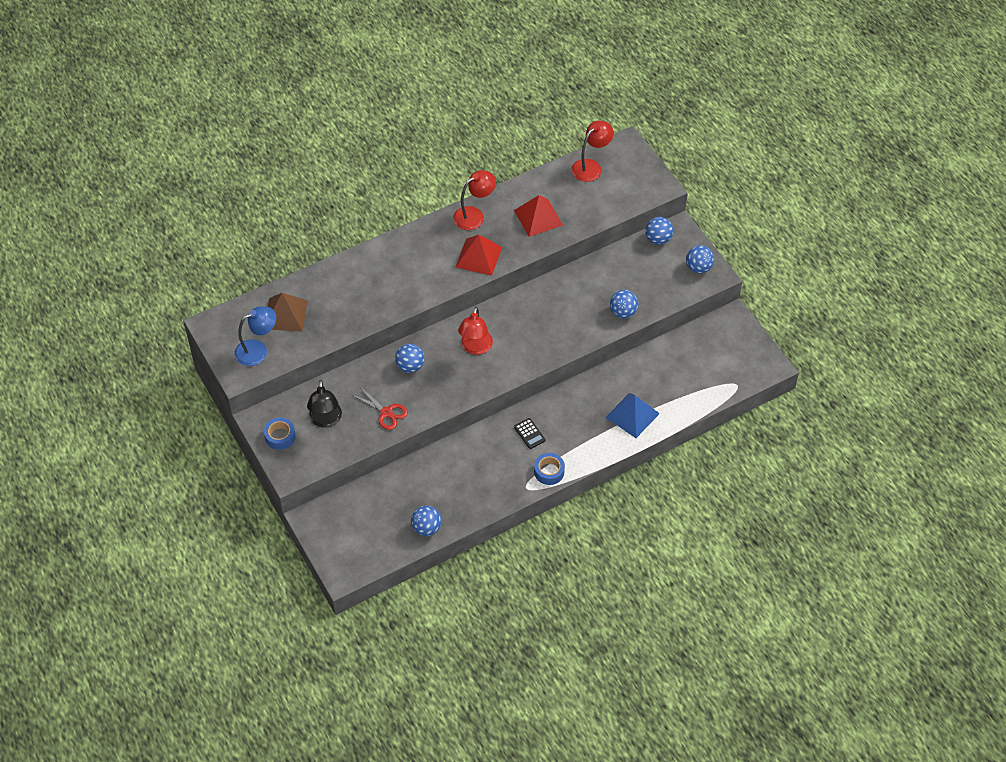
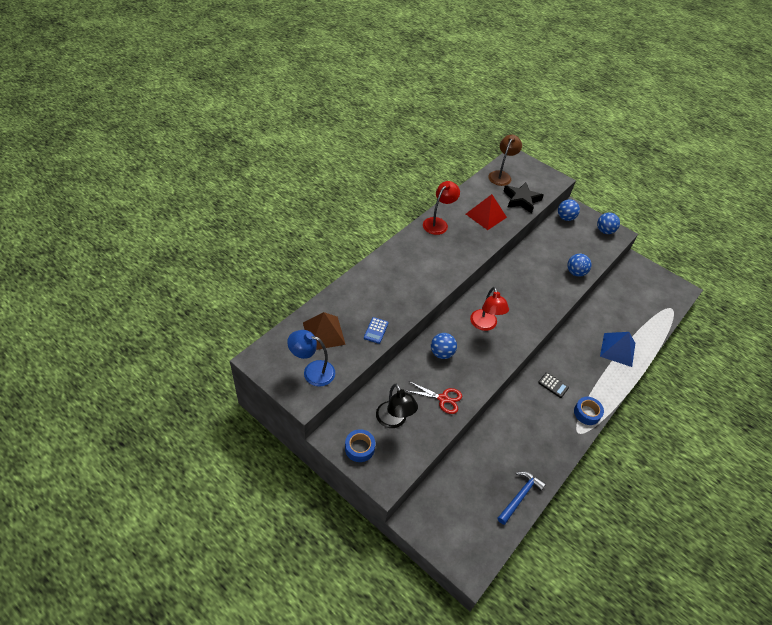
camera: 25 degrees left, 5 degrees down
blue lamp [234,306,276,366] -> blue lamp turned 120 degrees counterclockwise [287,330,335,387]
blue ball [411,506,442,536] -> blue hammer [497,471,546,525]
red pyramid [456,235,502,276] -> none
red lamp [571,121,614,182] -> brown lamp [488,135,522,186]
none -> blue calculator [364,317,389,344]
none -> black star [503,182,544,213]

